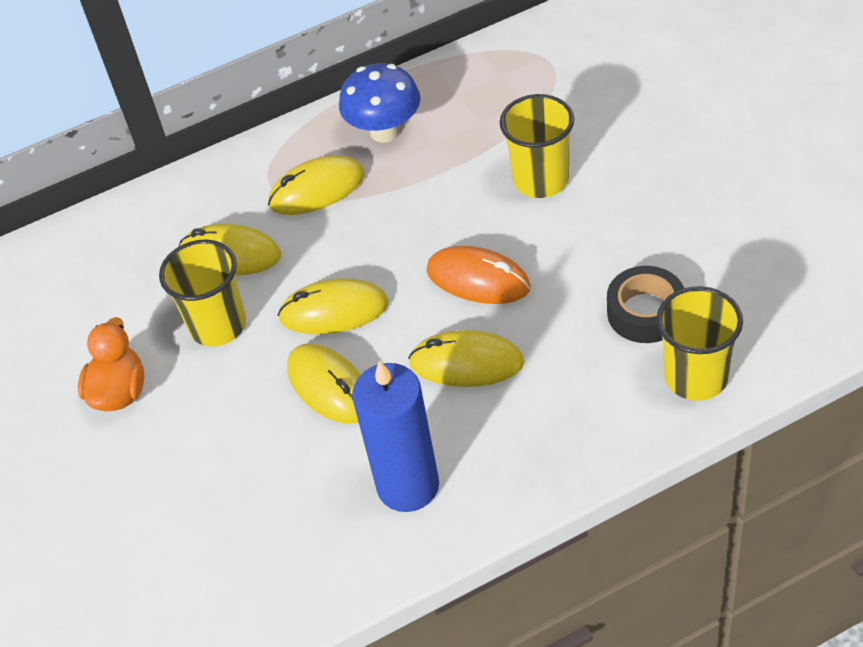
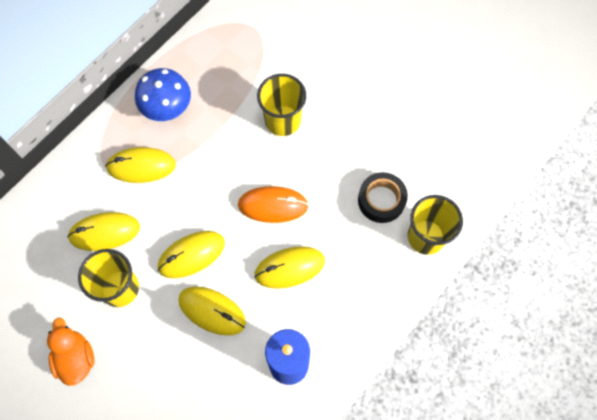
camera: 30 degrees left, 20 degrees up
yellow mouse [268,155,365,215] -> yellow mouse turned 45 degrees clockwise [105,147,176,183]

